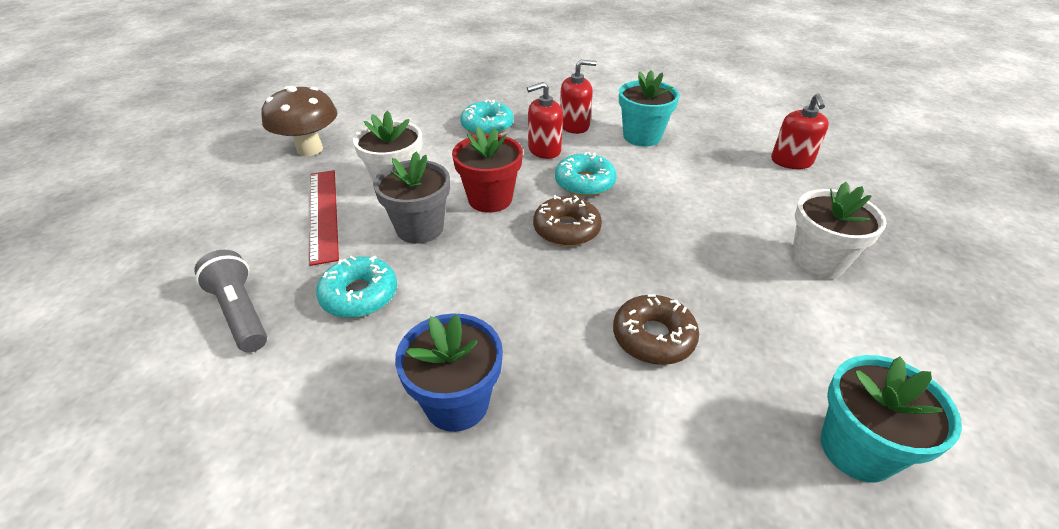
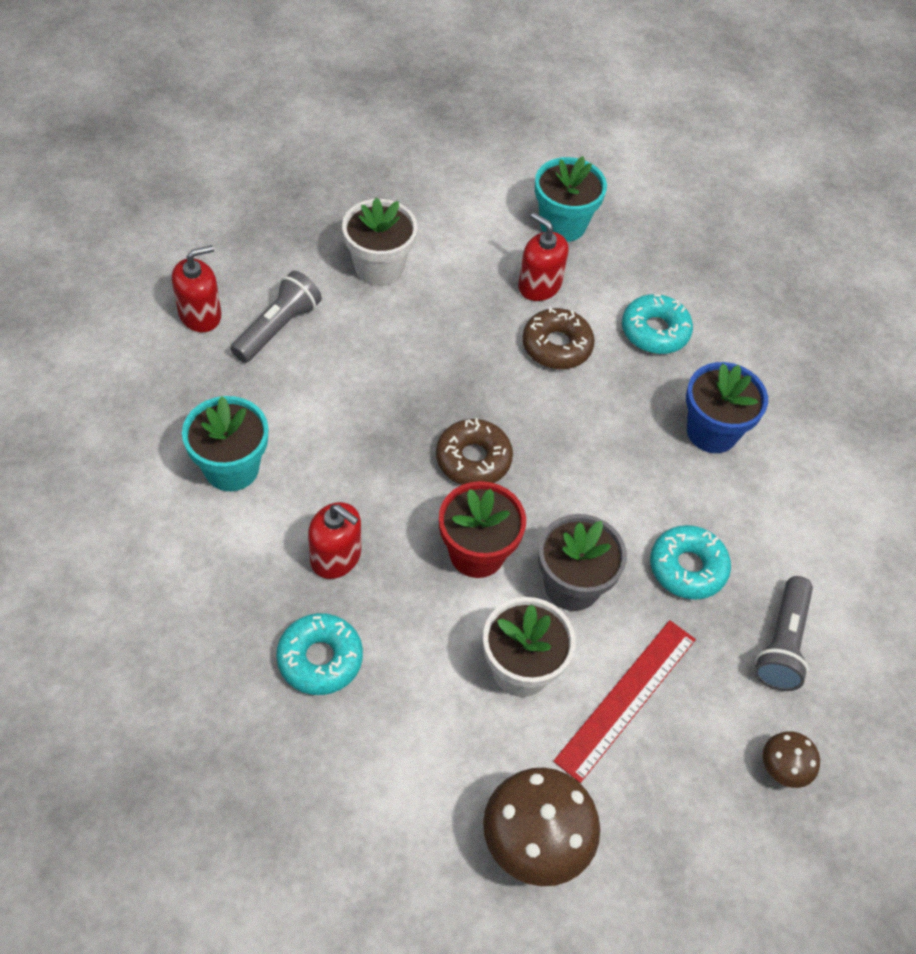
camera: 130 degrees left, 15 degrees up
turquoise donut [555,152,617,196] -> turquoise donut moved to [622,294,693,354]
red soap dispenser [560,60,597,134] -> red soap dispenser moved to [518,213,569,301]
none -> grey flashlight [230,271,322,363]
none -> brown mushroom [763,731,820,788]

